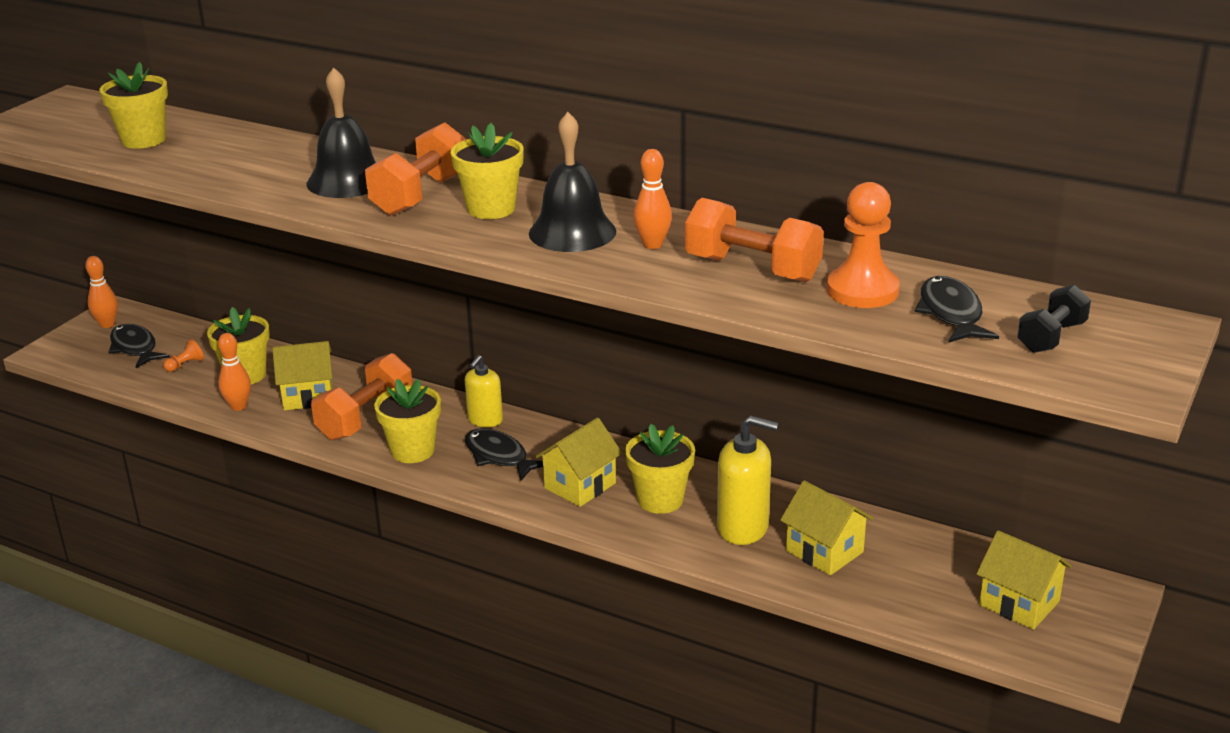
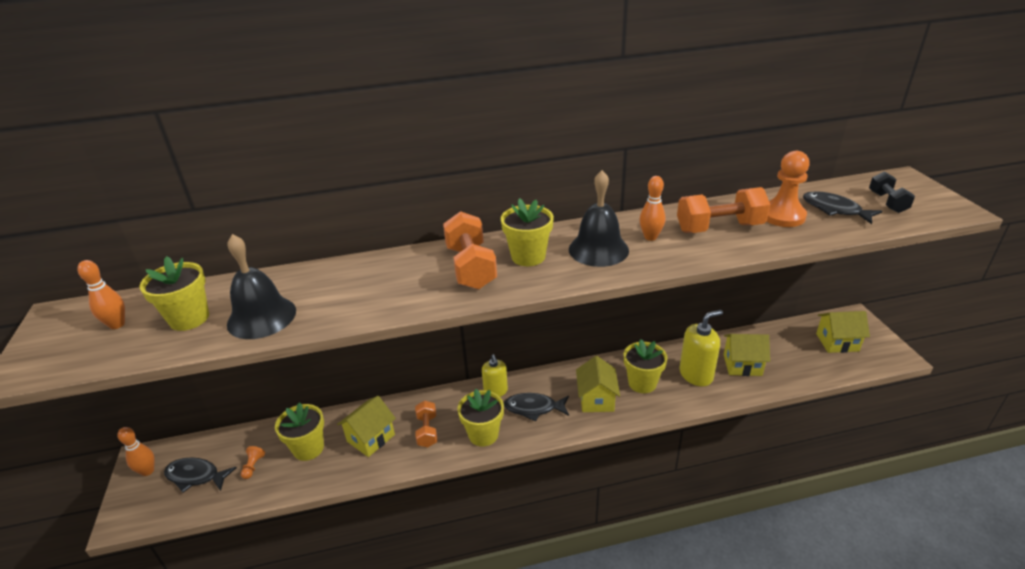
camera: 40 degrees left, 5 degrees up
orange bowling pin [218,333,251,411] -> orange bowling pin moved to [77,260,125,329]
black bell [306,67,376,198] -> black bell moved to [227,234,296,339]
orange dumbbell [311,353,413,441] -> orange dumbbell [415,400,437,447], size x0.61

